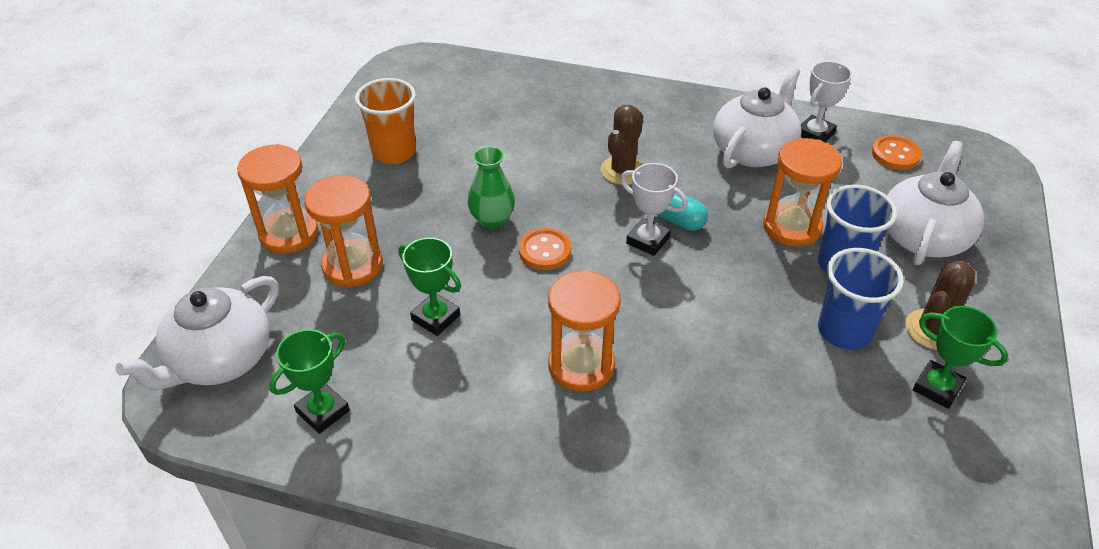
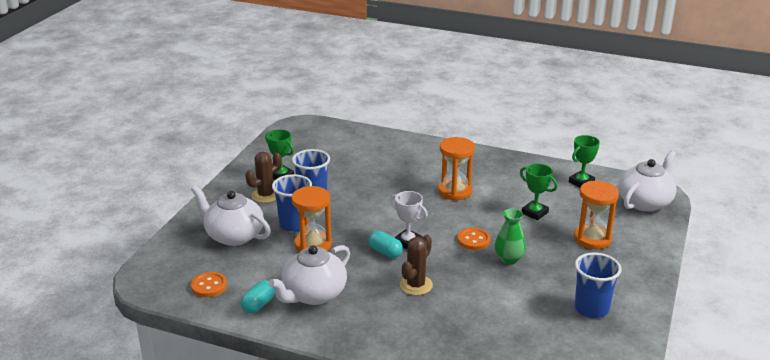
camera: 175 degrees left, 15 degrees down
orange hourglass [237,144,318,254] -> none
orange cup [355,78,416,164] -> blue cup [575,252,622,318]
white trophy [801,61,852,142] -> turquoise capsule [240,280,275,313]
white teapot [887,141,984,265] -> white teapot turned 90 degrees clockwise [191,185,271,246]

